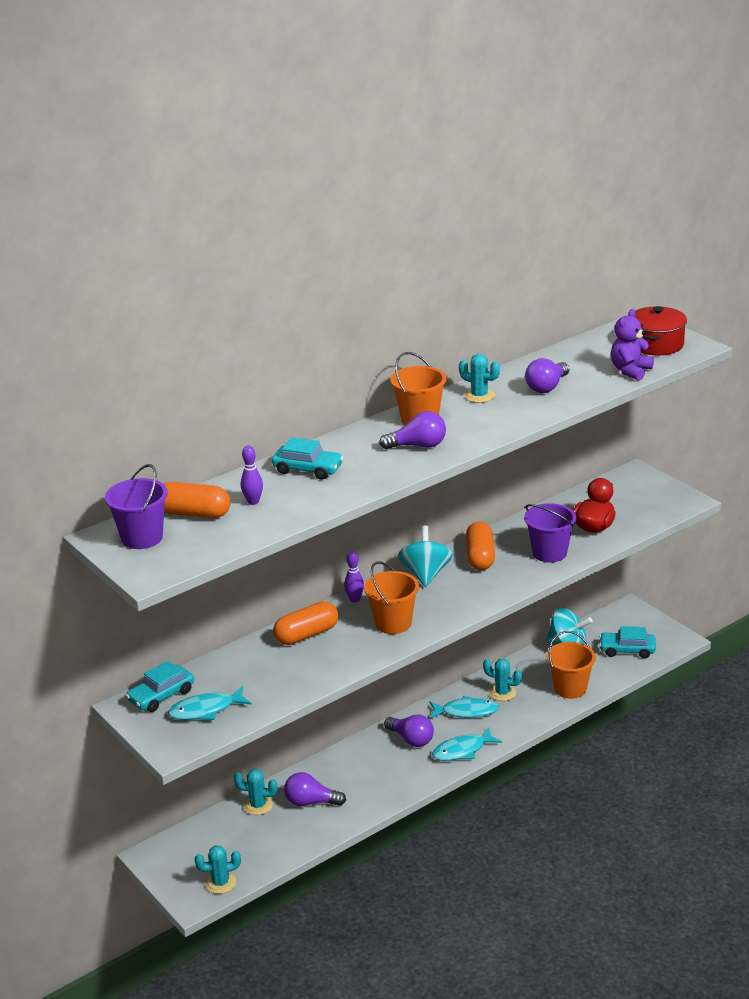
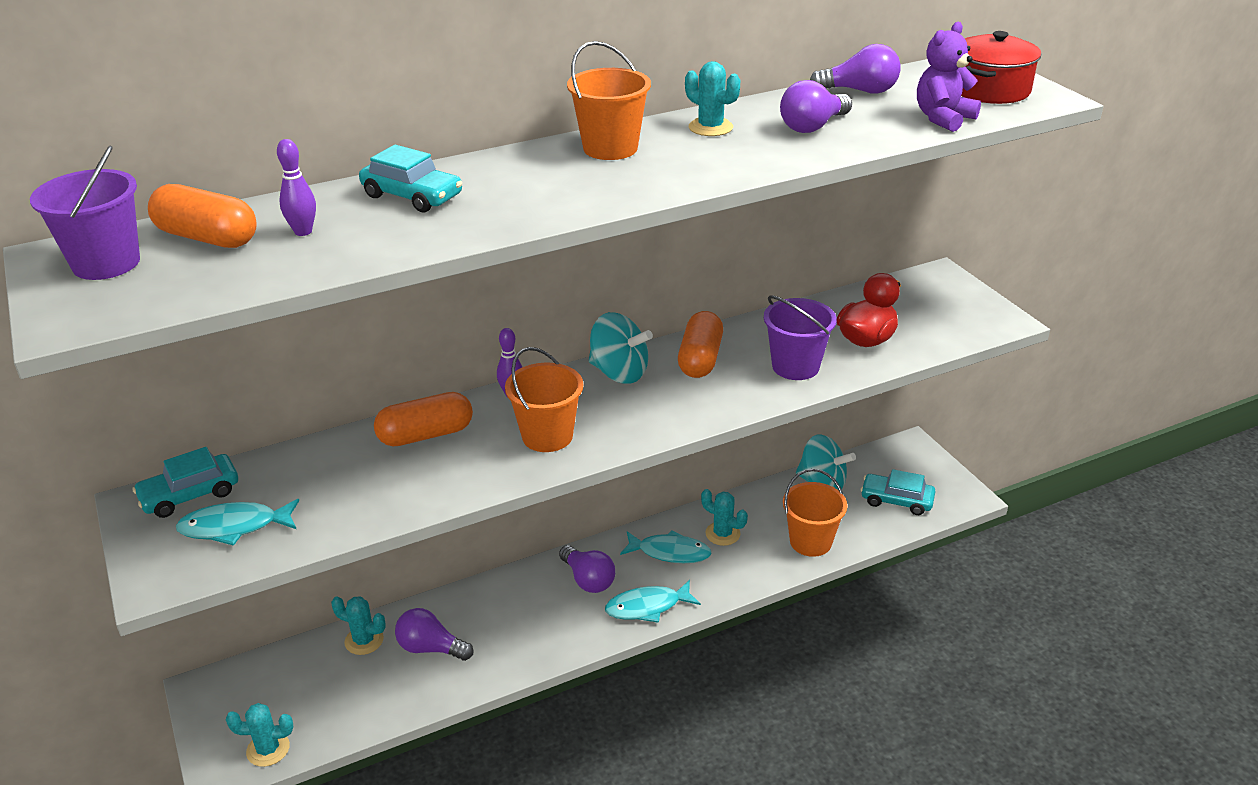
camera: 10 degrees right, 5 degrees up
purple light bulb [379,411,446,449] -> purple light bulb moved to [810,44,900,94]
turquoise spinning top [398,526,453,587] -> turquoise spinning top turned 105 degrees clockwise [589,312,653,384]

